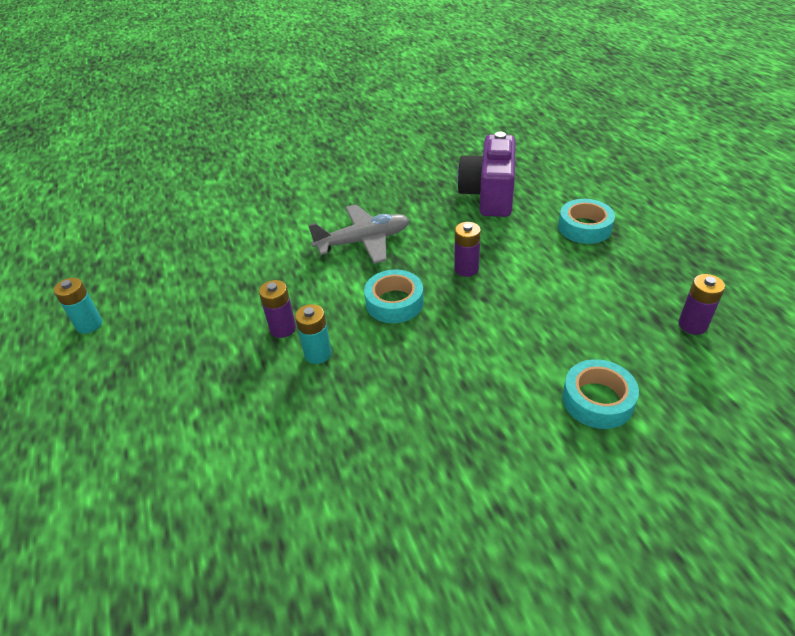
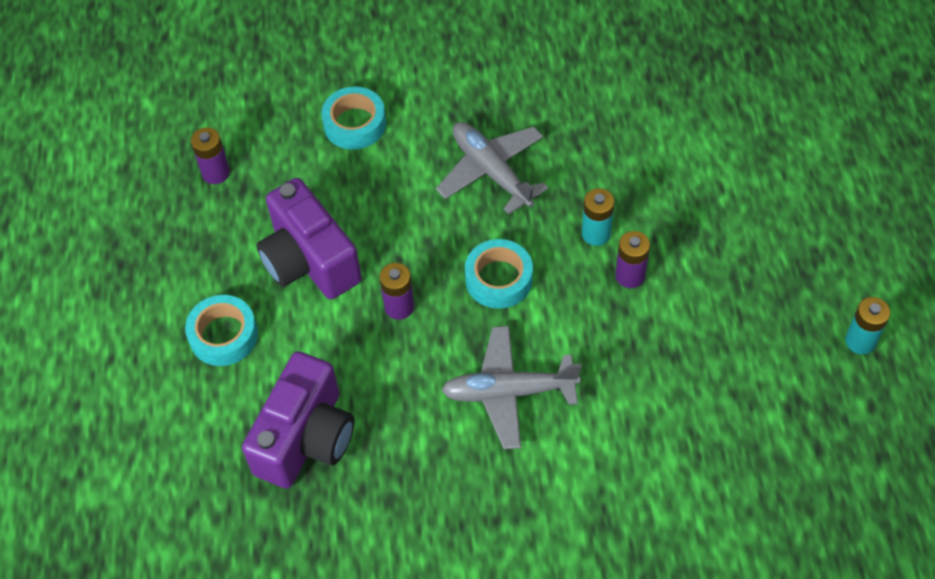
camera: 165 degrees left, 15 degrees up
none -> purple camera [256,178,362,299]
none -> grey plane [436,122,548,214]

